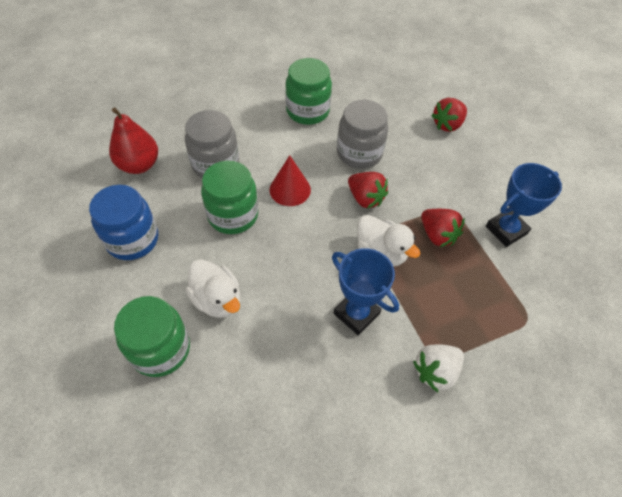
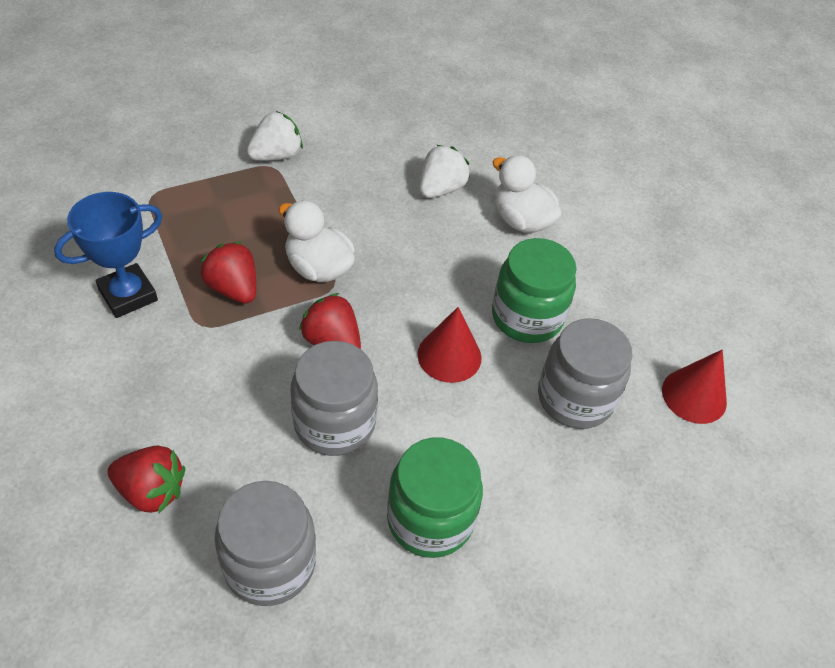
camera: 175 degrees right, 5 degrees down
blue jar [89,185,159,260] -> none
red pear [109,107,158,174] -> red cone [662,349,727,424]
green jar [114,296,190,377] -> none
blue trophy [332,248,399,335] -> none
red strawberry [431,98,467,132] -> red strawberry turned 60 degrees clockwise [108,445,185,513]
none -> grey jar [215,481,316,606]
none -> white strawberry [420,145,470,198]

